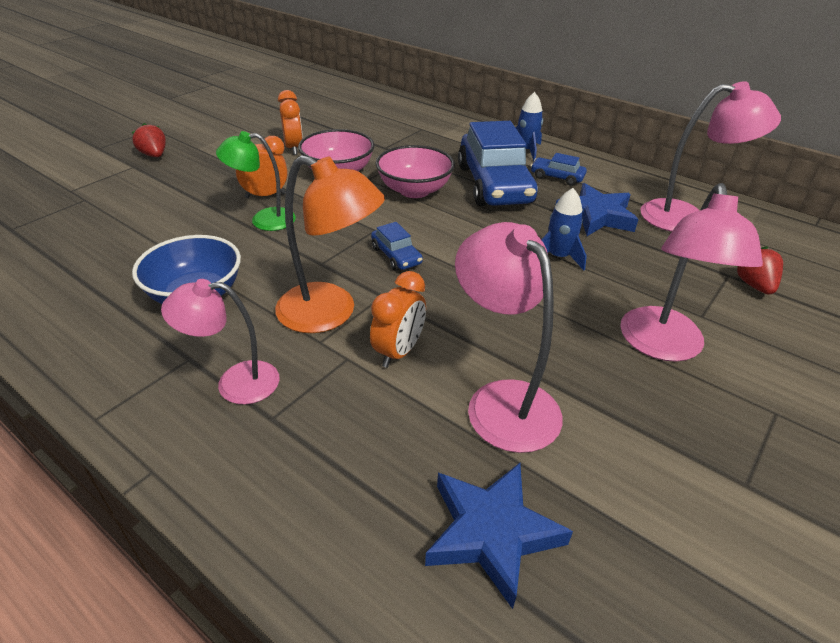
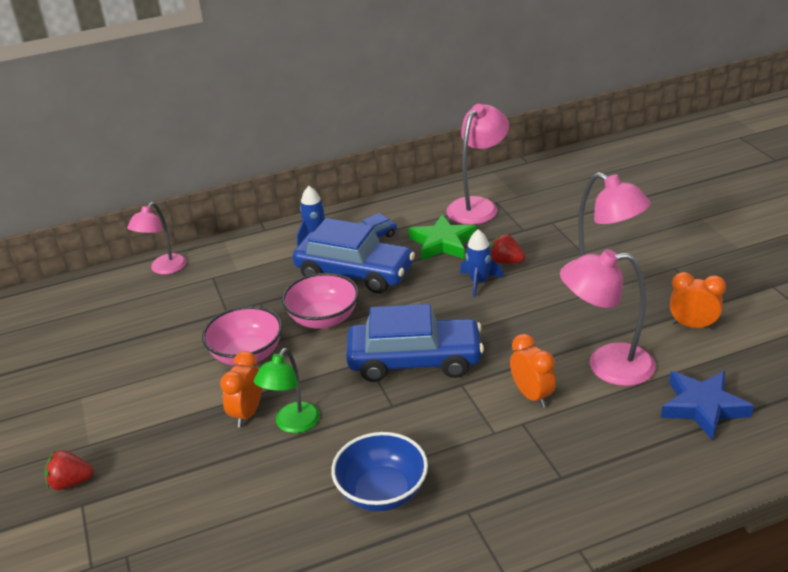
camera: 55 degrees left, 5 degrees down
pink lamp [161,279,280,404] -> pink lamp moved to [127,202,187,274]
orange lamp [275,155,385,333] -> none
orange clock [278,90,303,155] -> orange clock moved to [670,272,726,329]
blue car [371,222,423,271] -> blue car [346,304,484,382], size x2.28
blue star [556,183,638,236] -> green star [409,215,477,260]
red strawberry [735,246,783,295] -> red strawberry moved to [490,233,525,264]

